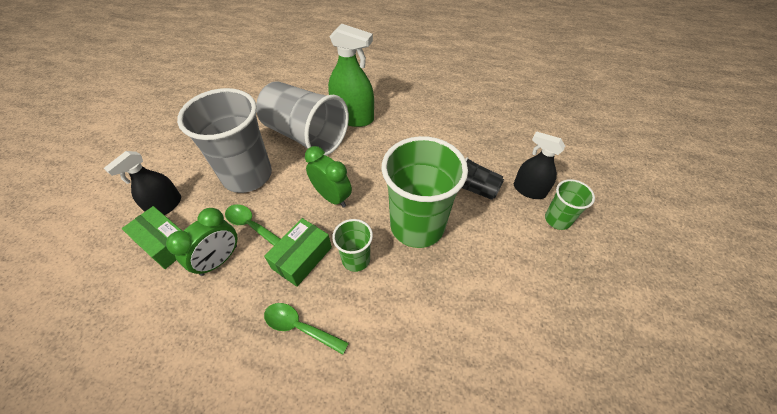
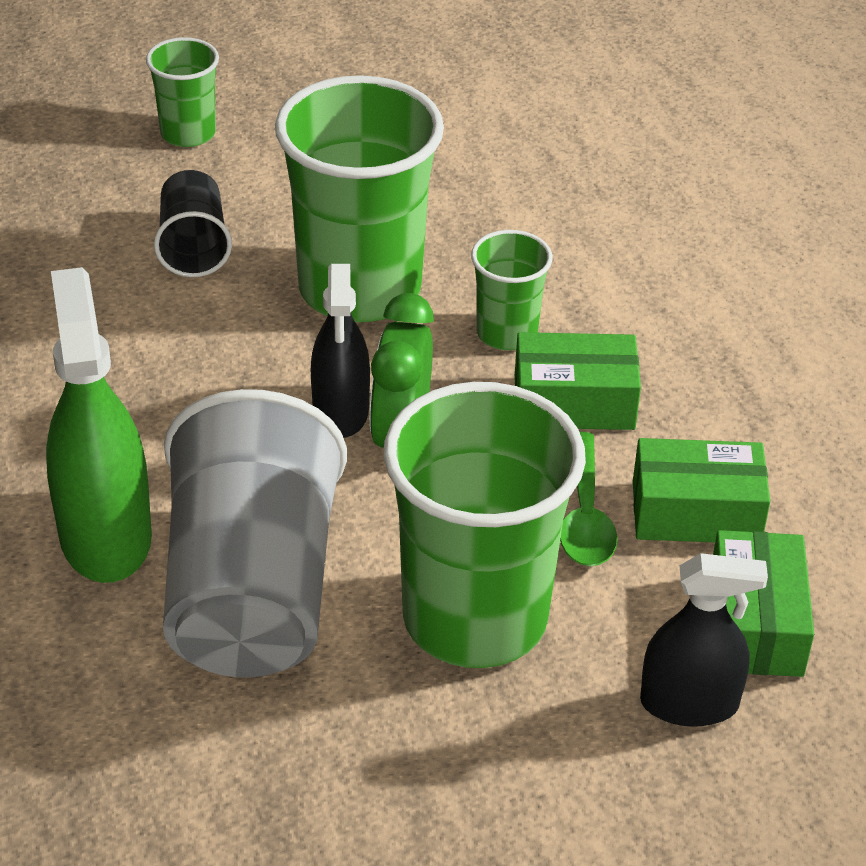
camera: 125 degrees left, 10 degrees down
green clock [166,208,238,276] -> green box [633,438,770,542]
grey cup [177,88,272,193] -> green cup [384,382,586,668]
green spoon [264,303,349,355] -> none
black spray bottle [514,131,565,199] -> black spray bottle moved to [311,264,370,438]

